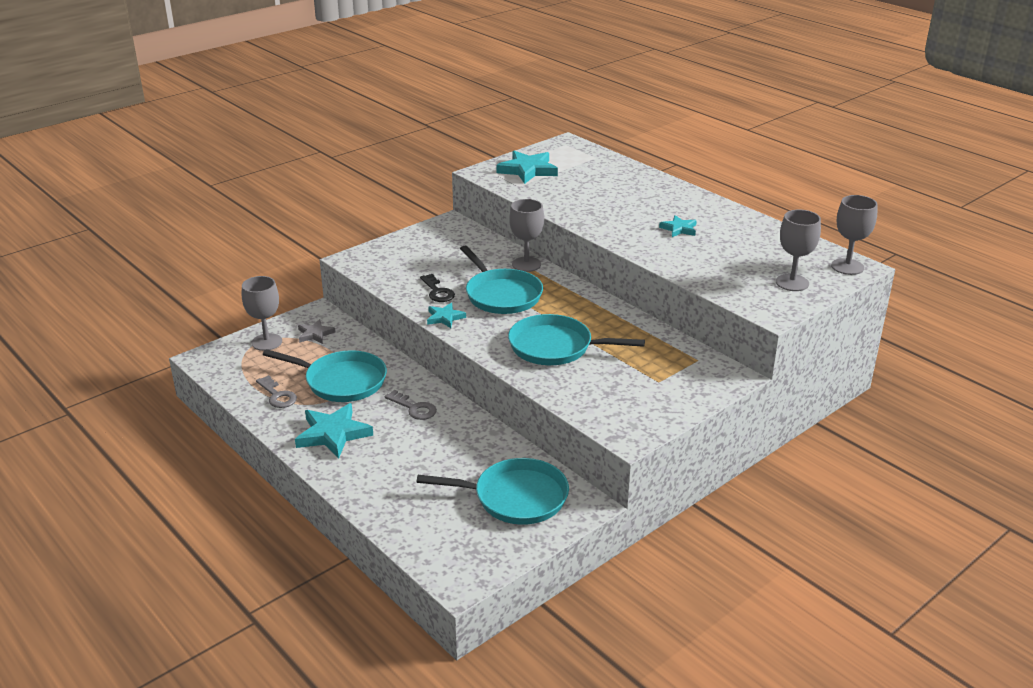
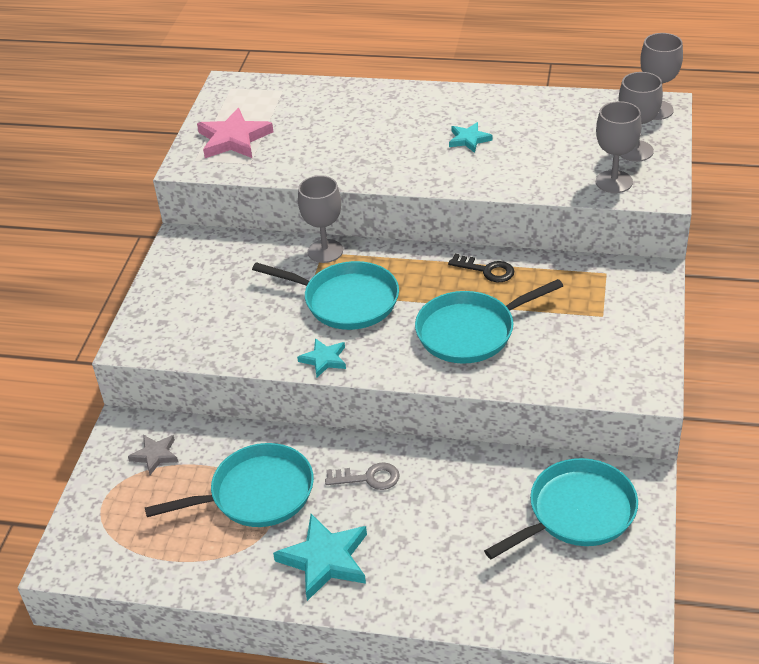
camera: 35 degrees left, 10 degrees up
grey goblet [242,276,282,351] -> grey goblet moved to [596,101,642,193]
grey key [256,375,297,408] -> none
black key [420,274,455,302] -> black key moved to [448,254,514,282]
turquoise star [496,151,558,184] -> pink star [197,108,273,158]

